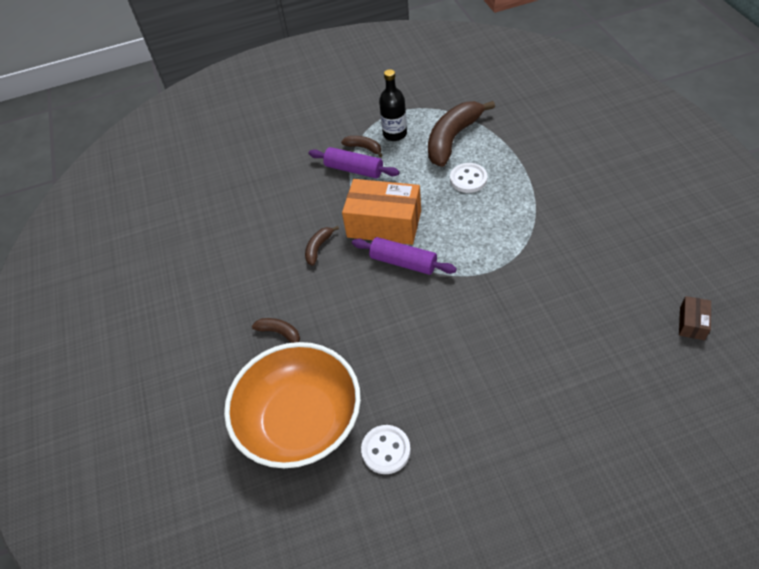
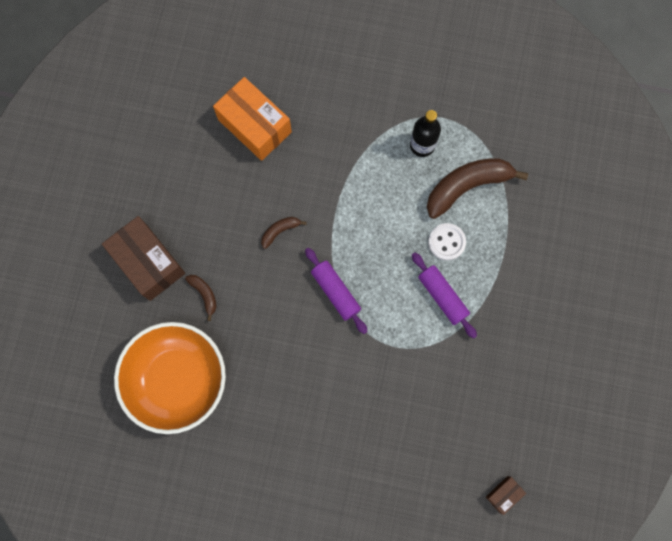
camera: 25 degrees right, 25 degrees up
purple rolling pin [308,147,400,178] -> purple rolling pin moved to [412,253,477,339]
brown banana [341,136,383,157] -> none
orange box [342,179,421,245] -> orange box moved to [213,77,292,161]
white button [361,425,411,474] -> none
none -> brown box [102,216,185,301]

